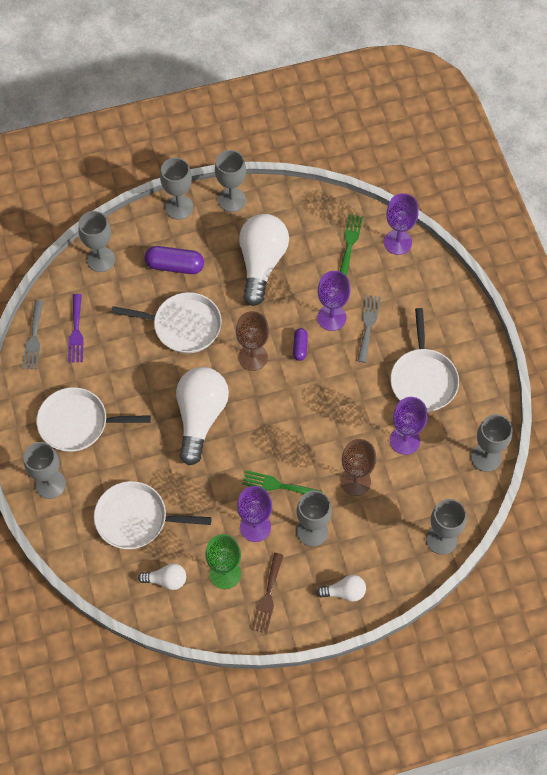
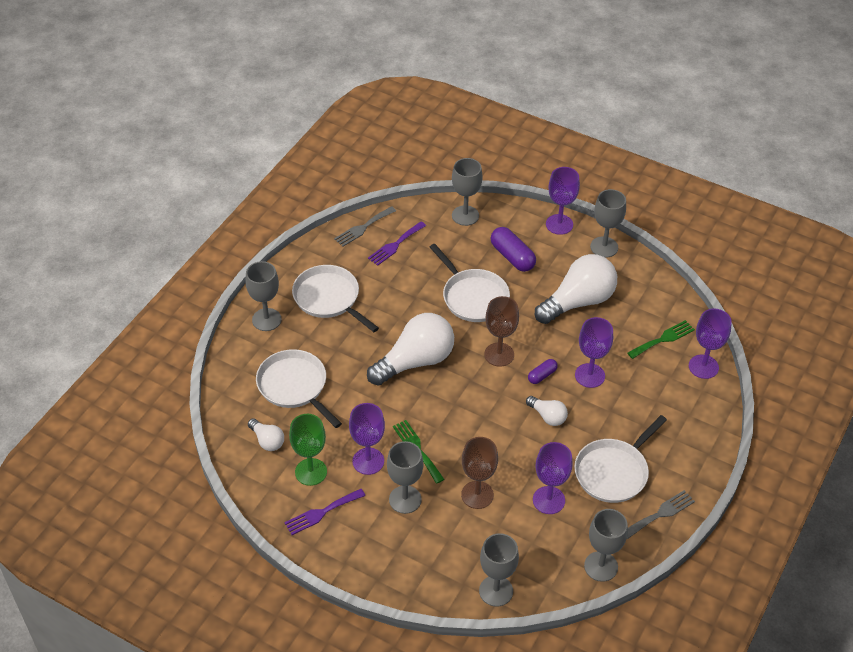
camera: 45 degrees right, 15 degrees down
grey goblet [160,158,193,220] -> purple goblet [546,167,580,235]
brown fork [251,553,284,634] -> purple fork [284,489,365,535]
white light bulb [316,575,366,602] -> white light bulb moved to [526,396,568,426]
grey fork [358,295,381,363] -> grey fork moved to [627,490,695,539]

